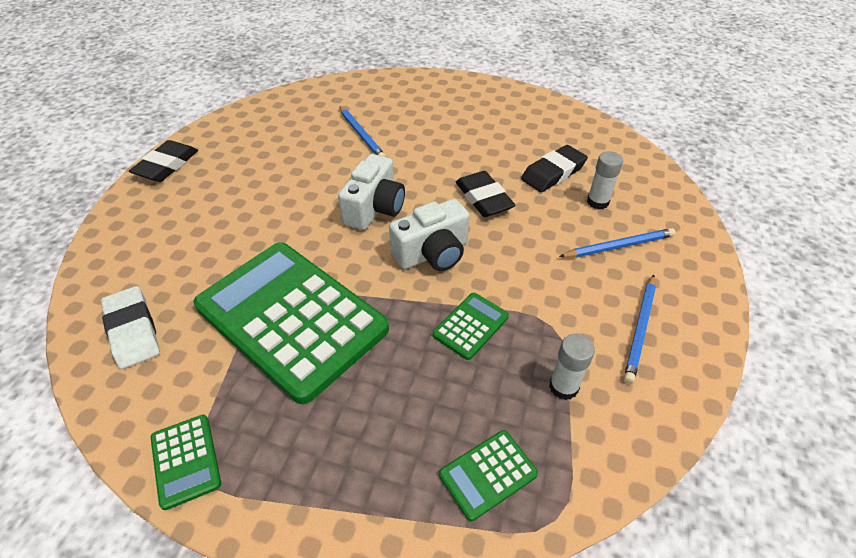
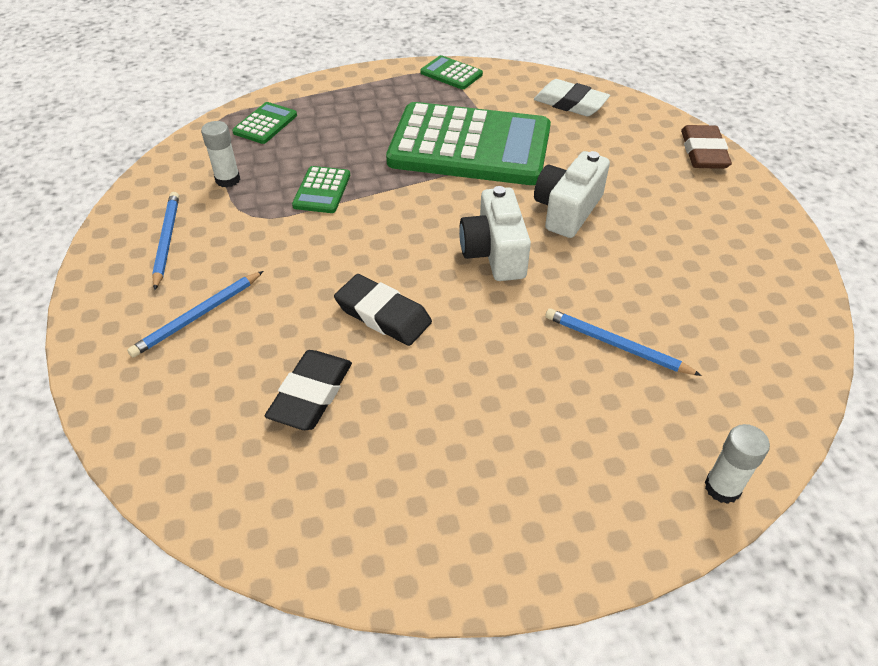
camera: 150 degrees right, 0 degrees up
black eraser [129,140,198,182] -> none
white camera [389,199,469,271] -> white camera moved to [534,151,610,238]
white glue stick [587,151,623,209] -> white glue stick moved to [705,424,770,504]
none -> brown eraser [681,125,732,169]

